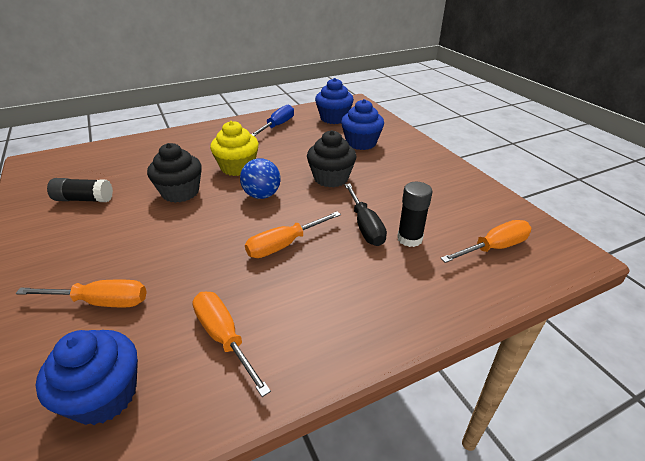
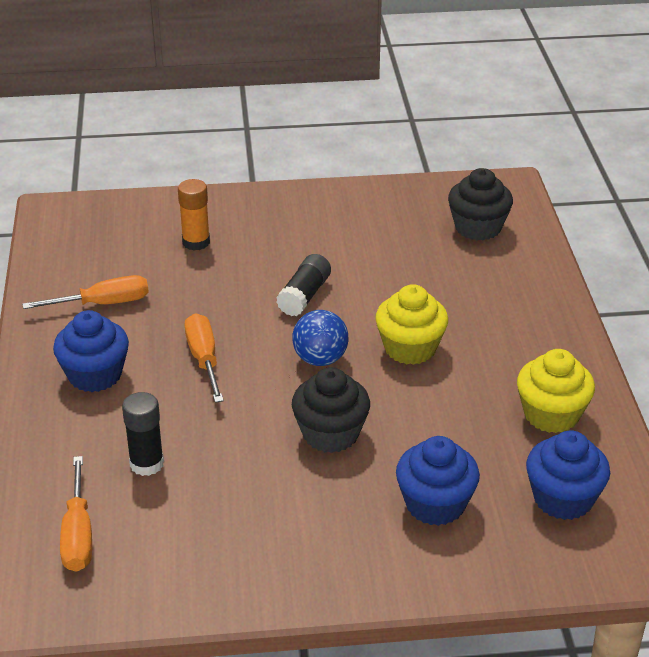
camera: 110 degrees right, 0 degrees up
orange screwdriver [15,280,147,307] -> orange glue stick [178,179,210,251]
blue cupcake [36,330,138,425] -> blue cupcake moved to [53,310,129,392]
black glue stick [47,178,113,202] -> black glue stick moved to [276,254,331,316]
black cupcake [147,143,202,203] -> black cupcake moved to [448,168,513,241]
blue screwdriver [251,104,294,136] -> yellow cupcake [517,349,595,433]
black screwdriver [344,183,387,246] -> none

